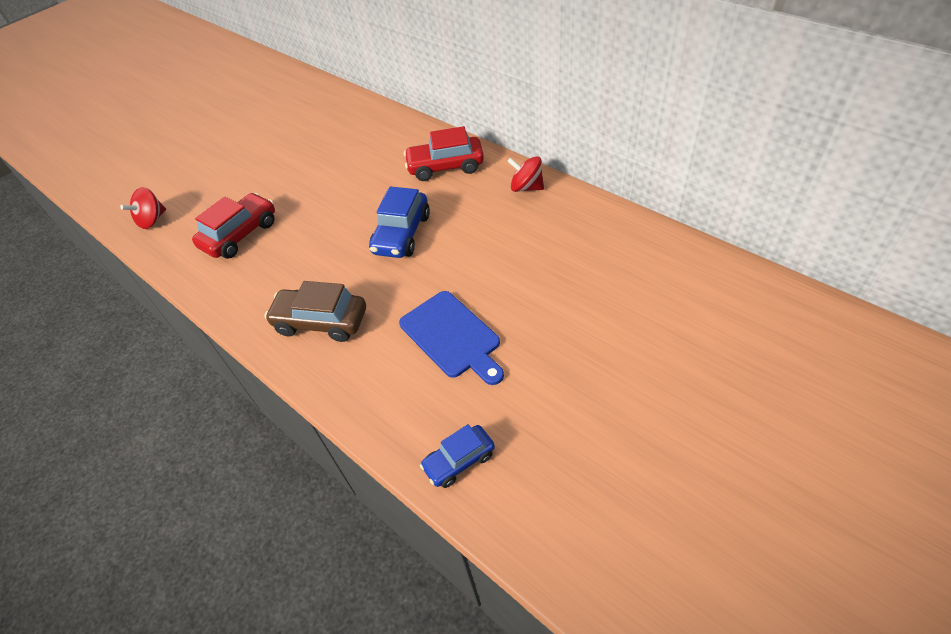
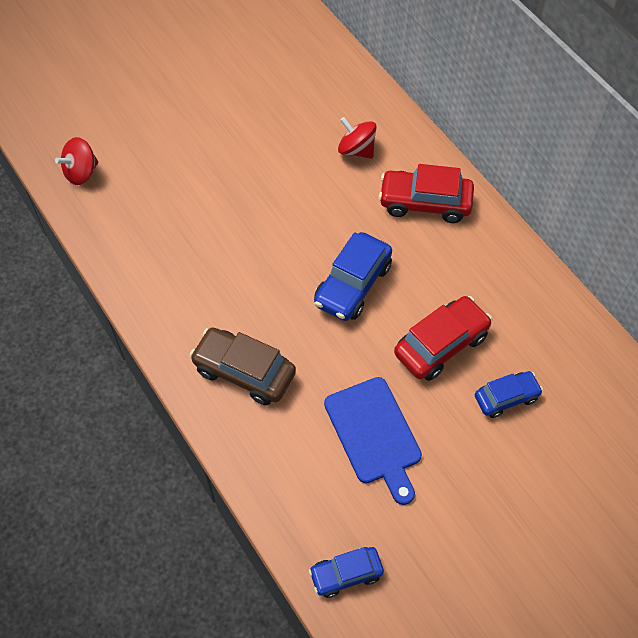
camera: 10 degrees right, 10 degrees up
red car [192,193,275,259] -> red car moved to [394,296,492,381]
red spinning top [507,156,544,192] -> red spinning top moved to [338,117,377,159]
none -> blue car [475,371,543,418]

